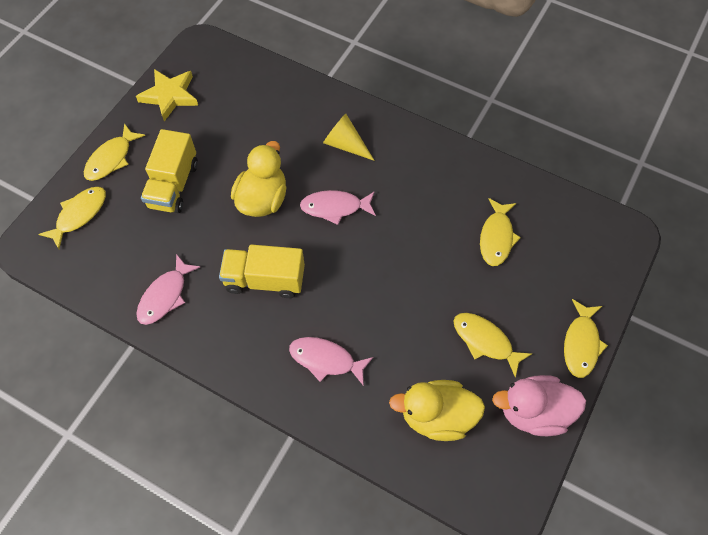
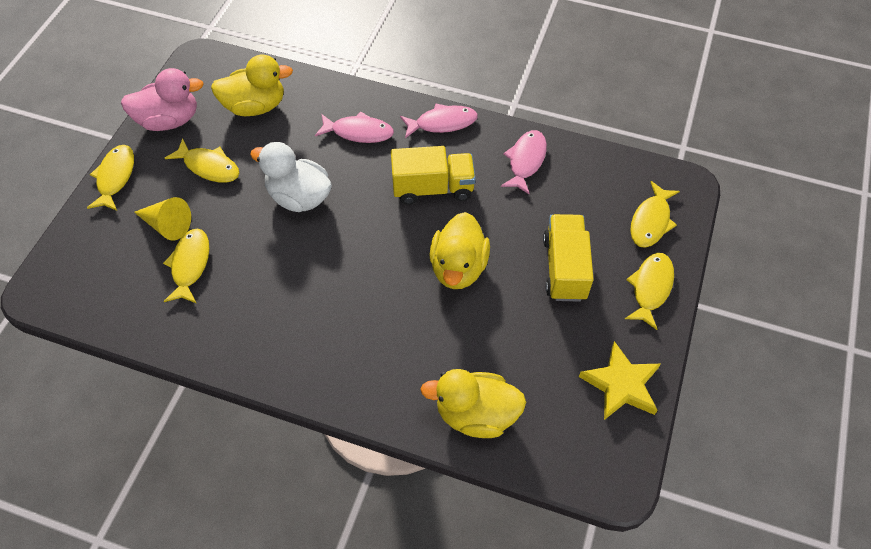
camera: 170 degrees right, 5 degrees down
pink fish [300,190,376,225] -> pink fish moved to [400,104,478,138]
yellow cone [323,114,375,161] -> yellow cone moved to [134,197,191,240]
none -> white duck [250,142,332,212]
none -> yellow duck [420,369,526,438]

